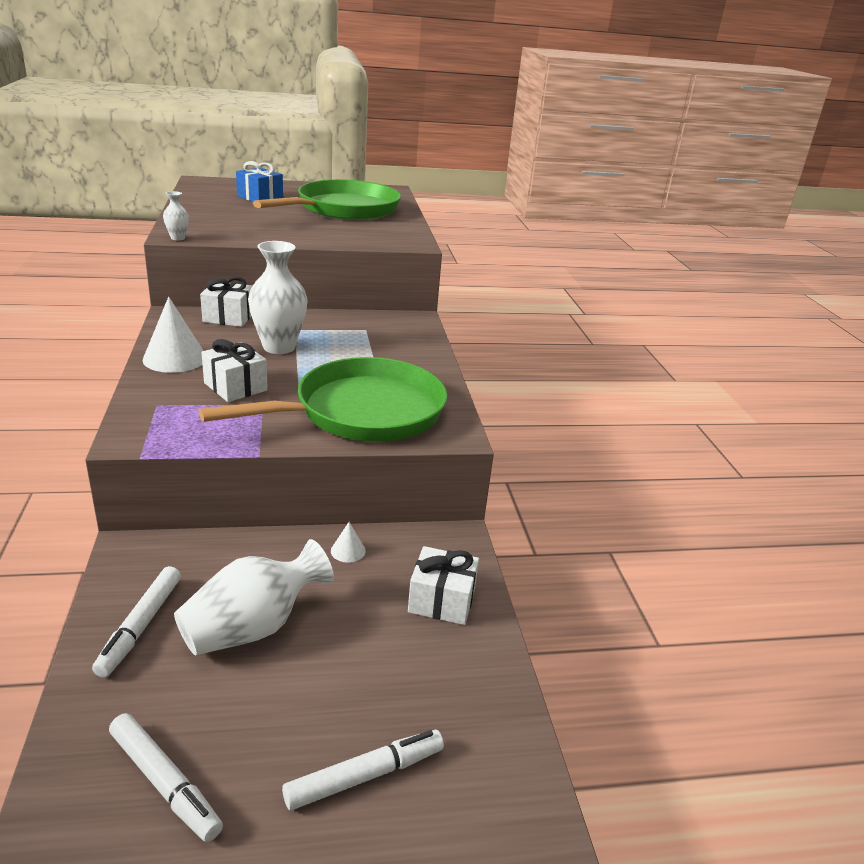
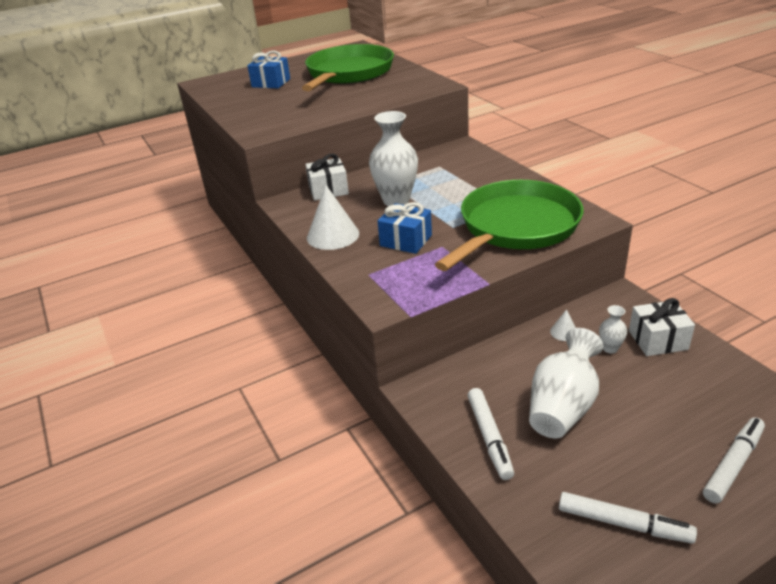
camera: 15 degrees left, 5 degrees up
white vase [163,191,189,240] -> white vase moved to [599,305,627,354]
white gift [201,339,268,402] -> blue gift [378,202,432,254]

